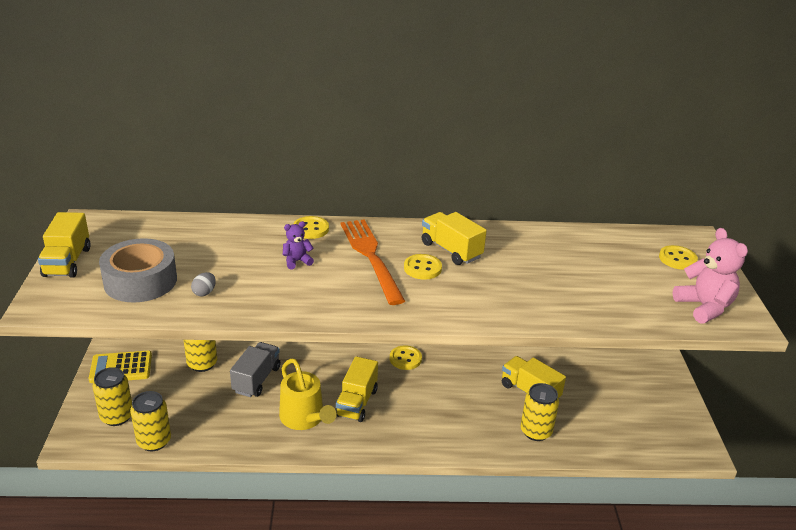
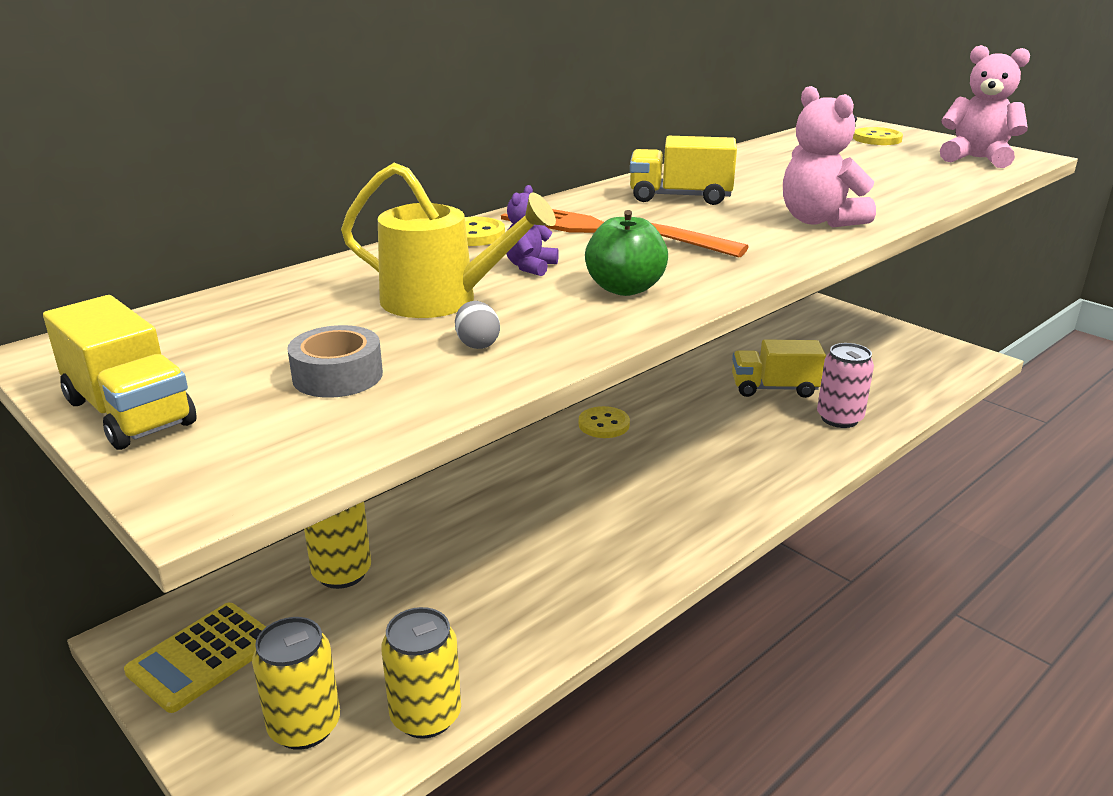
camera: 40 degrees left, 5 degrees down
grey tape [99,238,177,302] -> grey tape [287,325,383,398], size x0.56
grey truck [230,342,280,397] -> none
yellow watering can [279,358,337,430] -> yellow watering can moved to [341,163,556,318]
yellow truck [335,356,378,422] -> none
yellow button [404,254,442,280] -> none
yellow can [521,383,559,441] -> pink can [817,343,874,428]
none -> green apple [585,210,668,296]
none -> pink teddy bear [783,86,876,227]

